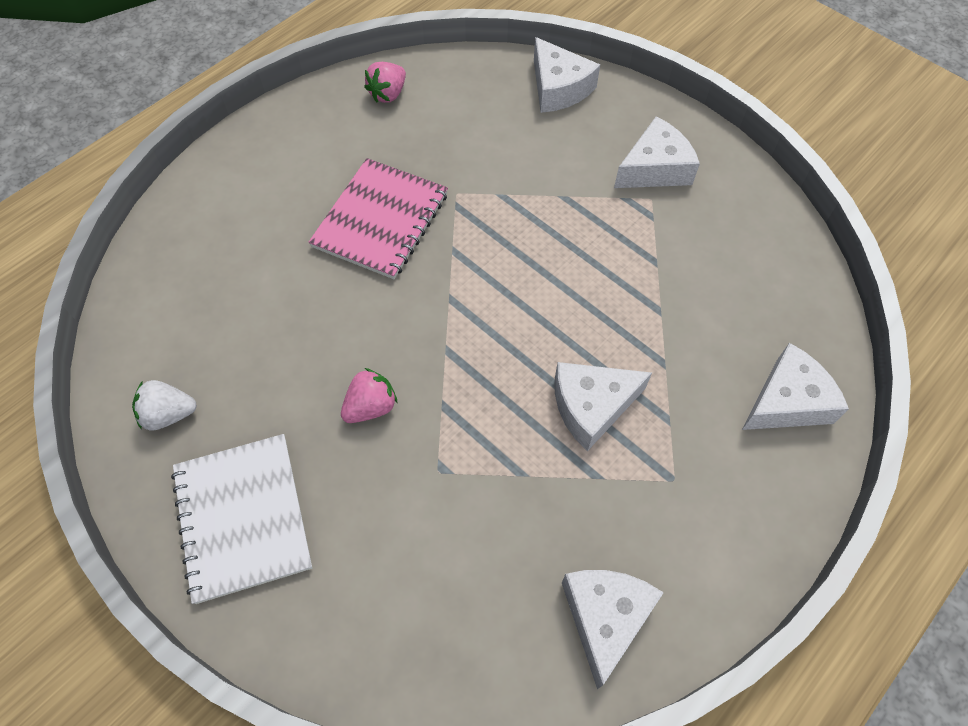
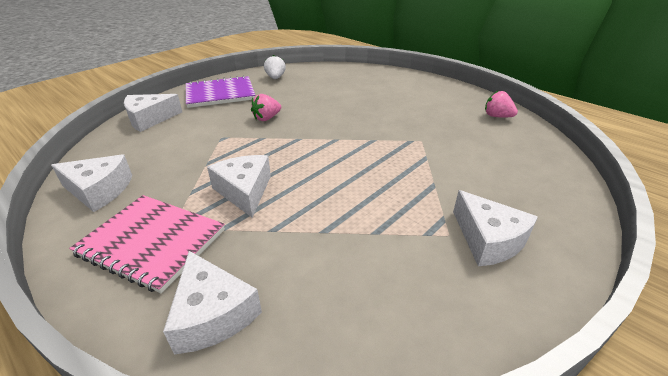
camera: 90 degrees right, 25 degrees down
white notebook [171,434,312,604] -> purple notebook [186,75,256,108]
pink notebook [309,158,448,279] -> pink notebook moved to [69,195,225,293]
pink strawberry [341,368,397,423] -> pink strawberry turned 90 degrees clockwise [251,94,281,121]
white cheese [534,37,600,113] -> white cheese moved to [124,94,182,132]

